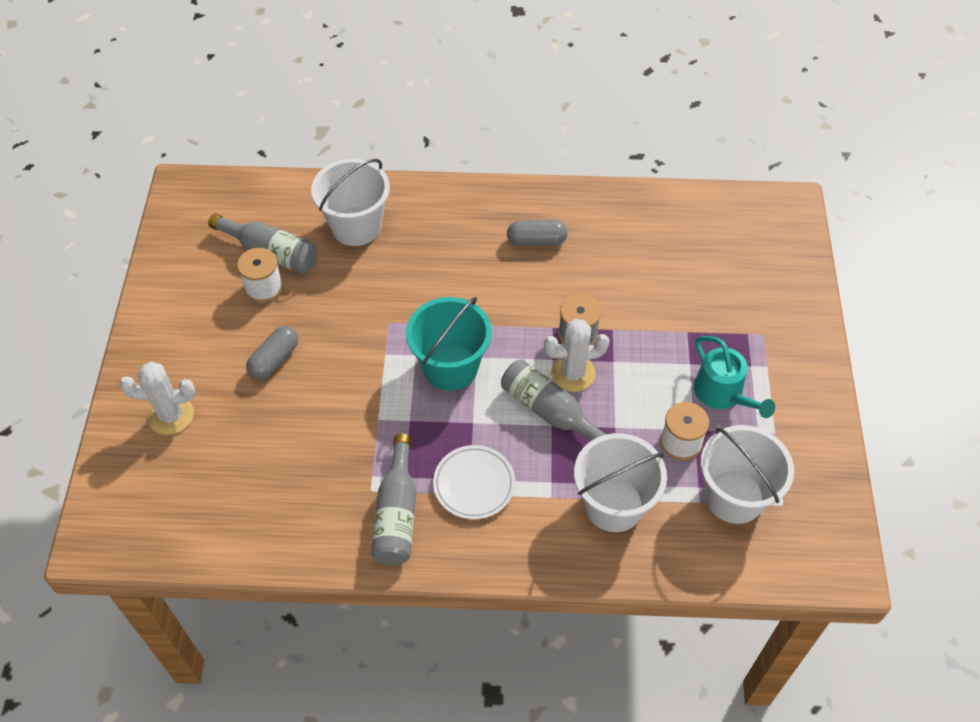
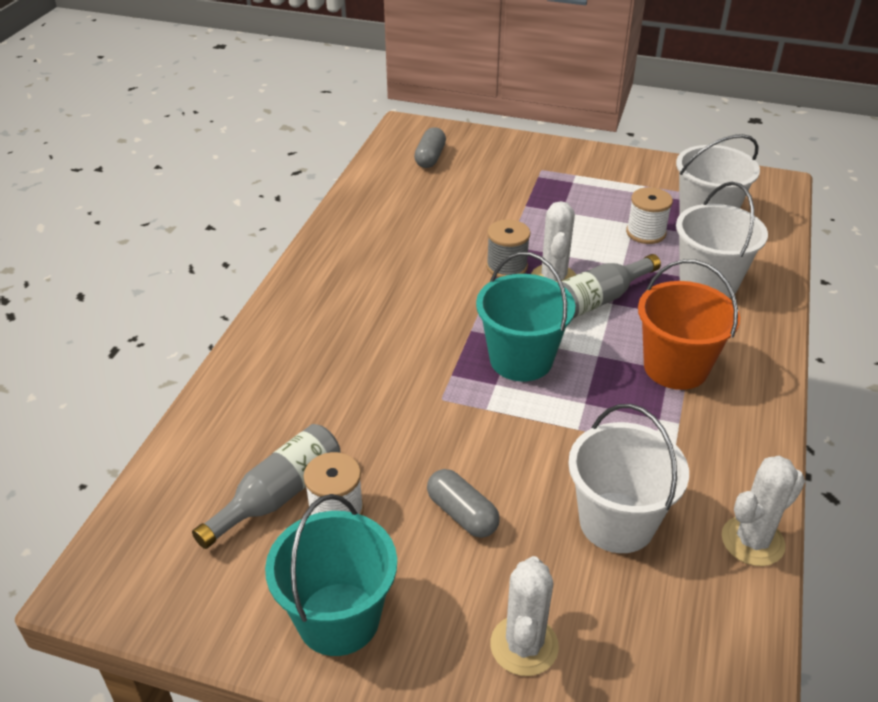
camera: 75 degrees left, 15 degrees down
white bucket [311,159,390,246] -> white bucket moved to [568,404,689,553]
grey bottle [371,434,416,565] -> none
white plate [433,445,515,519] -> orange bucket [638,259,740,390]
grey capsule [507,220,568,246] -> grey capsule moved to [414,127,446,168]
turquoise watering can [694,336,776,418] -> none
none -> turquoise bucket [265,494,397,656]
none -> white cactus [722,456,805,566]

